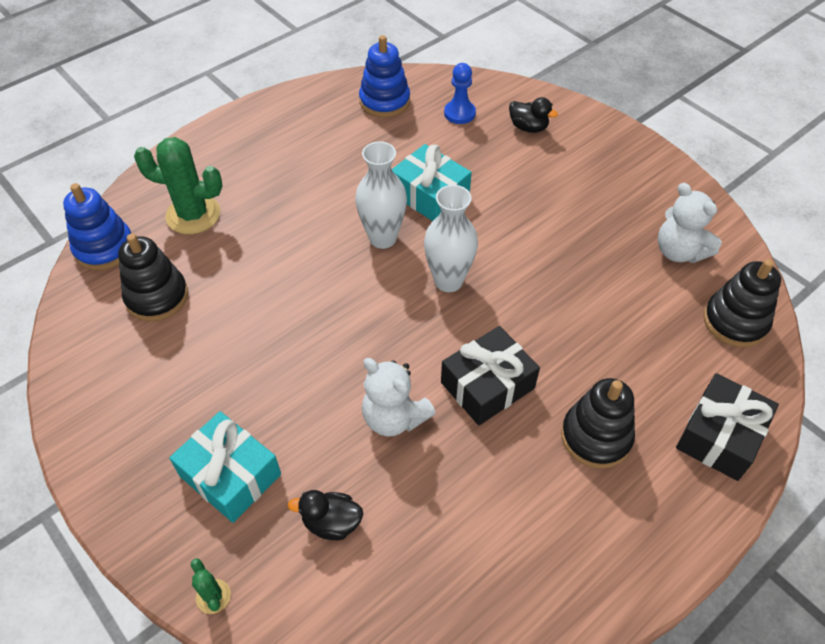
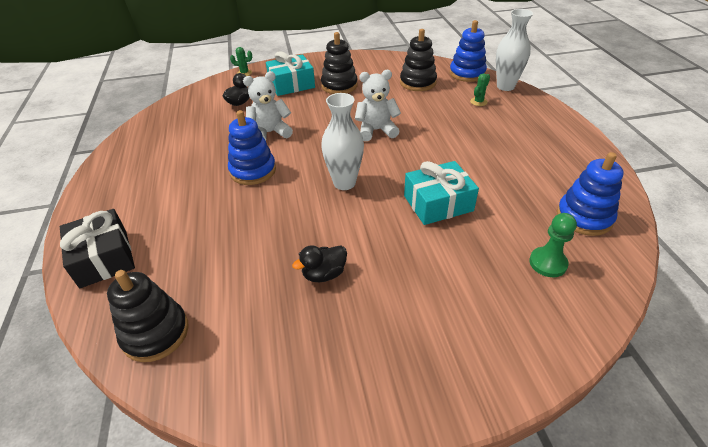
camera: 120 degrees right, 10 degrees down
green cactus [134,137,223,234] -> green cactus [470,73,490,106], size x0.46
white vase [355,141,407,249] -> white vase moved to [496,9,533,91]
black gift [441,326,540,426] -> blue stacking toy [228,110,276,185]
blue pawn [444,63,476,124] -> green pawn [529,213,577,277]
black duck [509,97,558,133] -> black duck moved to [292,245,347,282]
black stacking toy [561,378,635,469] -> black stacking toy moved to [321,32,358,94]
white teddy bear [658,183,722,263] -> white teddy bear moved to [355,70,401,141]

